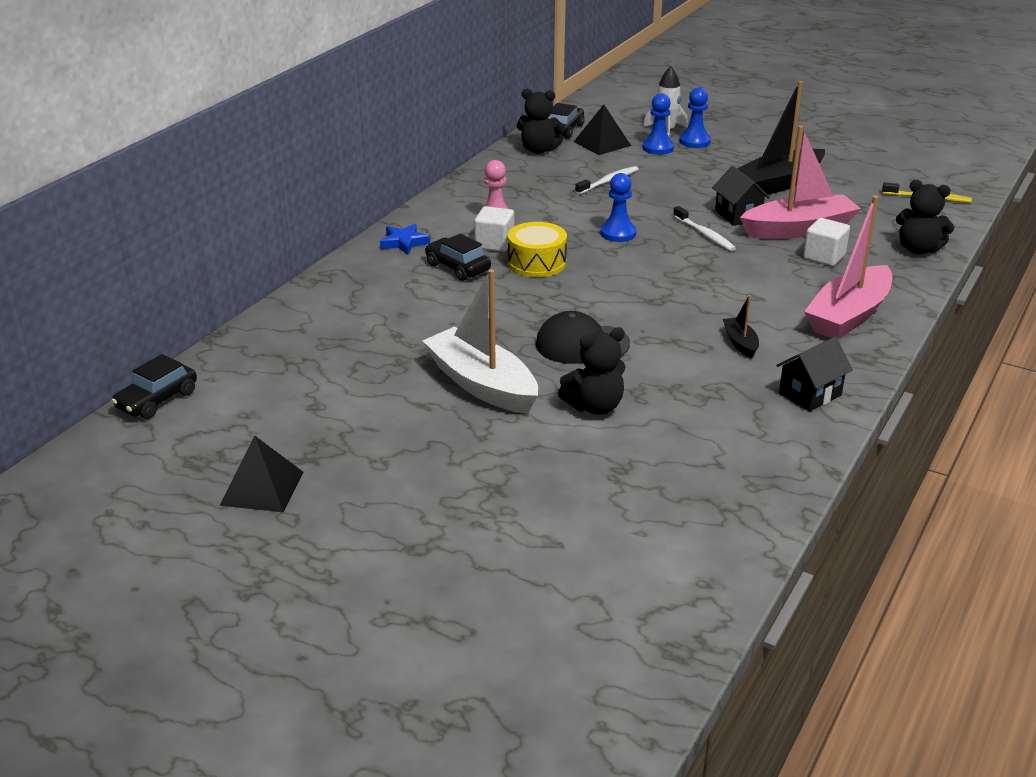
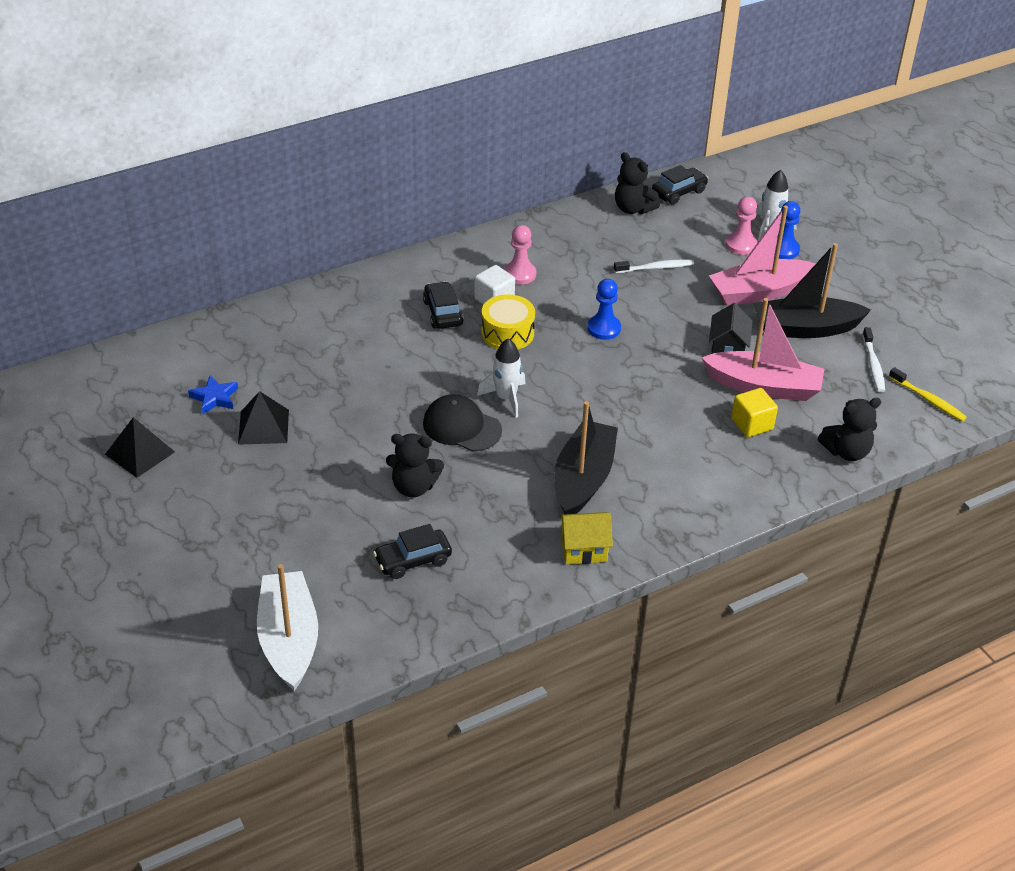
camera: 30 degrees right, 10 degrees up
black car [111,354,197,419] -> black car moved to [373,524,452,579]
blue star [380,224,430,255] -> blue star moved to [188,375,238,414]
white boat [422,269,538,414] -> white boat moved to [257,564,318,691]
black pyramid [574,104,631,155] -> black pyramid moved to [238,391,289,445]
blue pawn [642,93,674,155] -> pink pawn [726,197,758,255]
white toothbrush [673,206,736,251] -> white toothbrush moved to [863,327,885,392]
black boat [723,295,759,358] -> black boat [554,401,618,514], size x2.21
black house [776,337,853,412] -> yellow house [559,512,613,565]
white cube [803,218,850,266] -> yellow cube [731,388,778,437]
pink boat [804,196,892,339] -> pink boat moved to [709,205,816,306]
black teddy bear [896,180,954,255] -> black teddy bear turned 75 degrees counterclockwise [818,398,881,461]
none -> white rocket [477,338,526,418]

